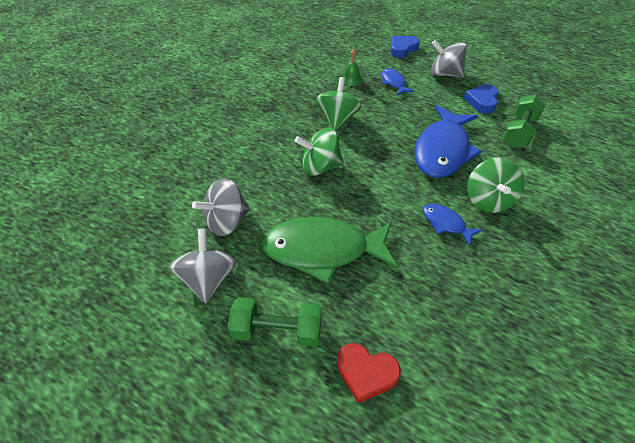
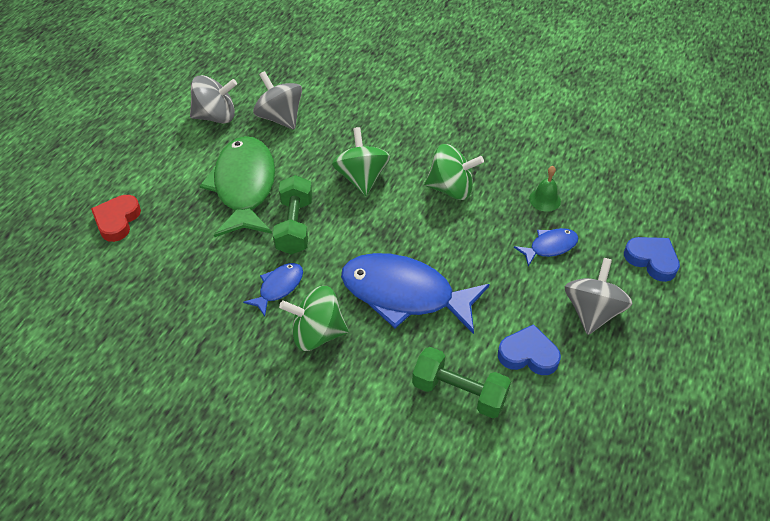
camera: 85 degrees right, 0 degrees up
green dumbbell [228,297,322,347] -> green dumbbell moved to [273,175,312,255]

